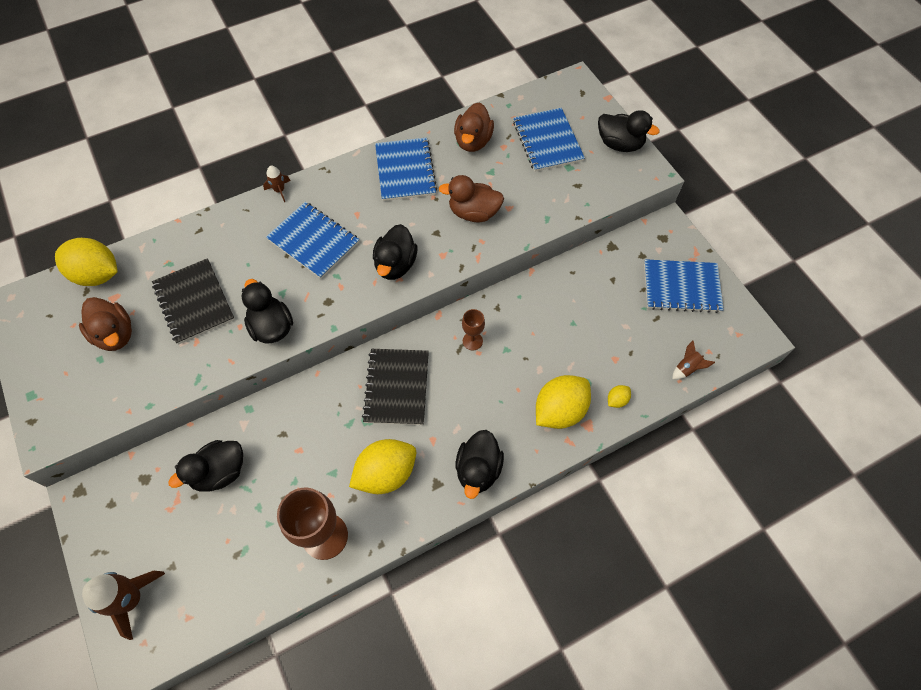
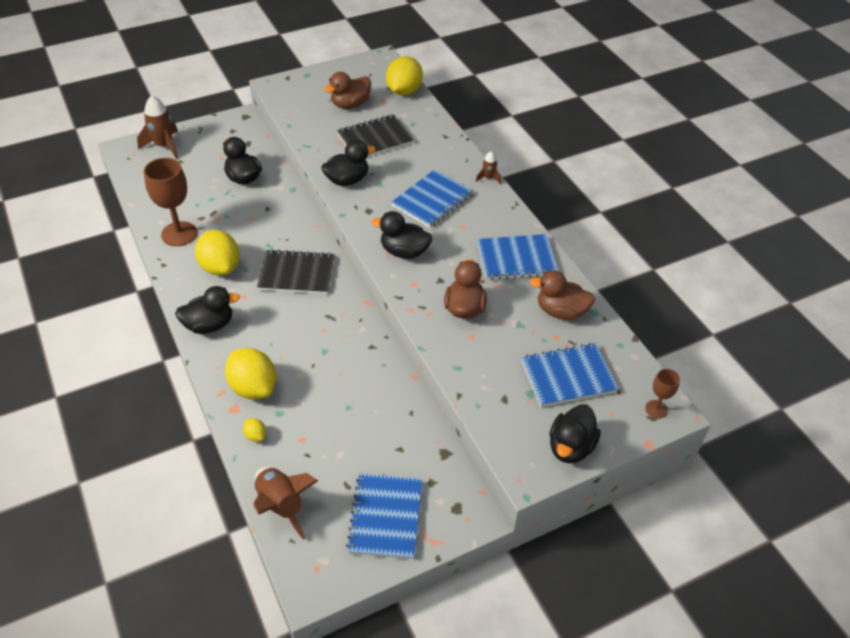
camera: 90 degrees right, 15 degrees down
black duck [455,430,504,499] -> black duck turned 150 degrees clockwise [175,286,240,334]
brown goblet [462,309,485,351] -> brown goblet moved to [645,369,680,419]
brown rocket [672,340,715,379] -> brown rocket [253,467,318,540], size x1.92

